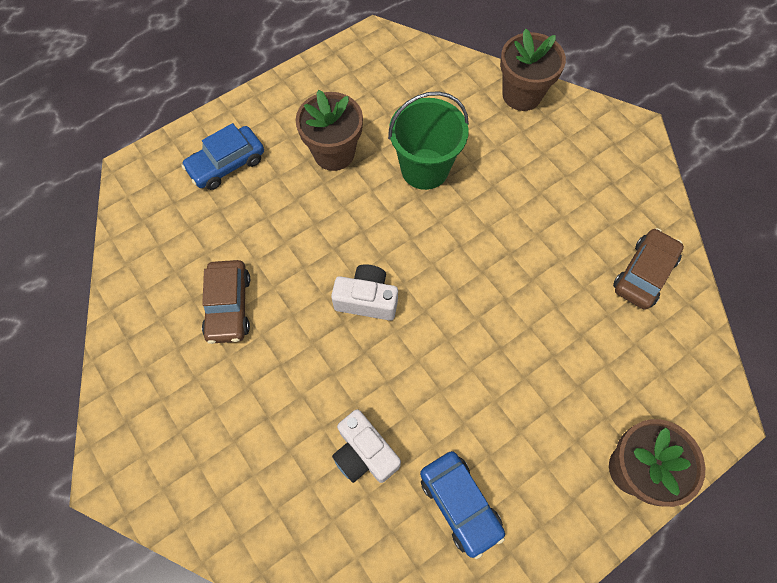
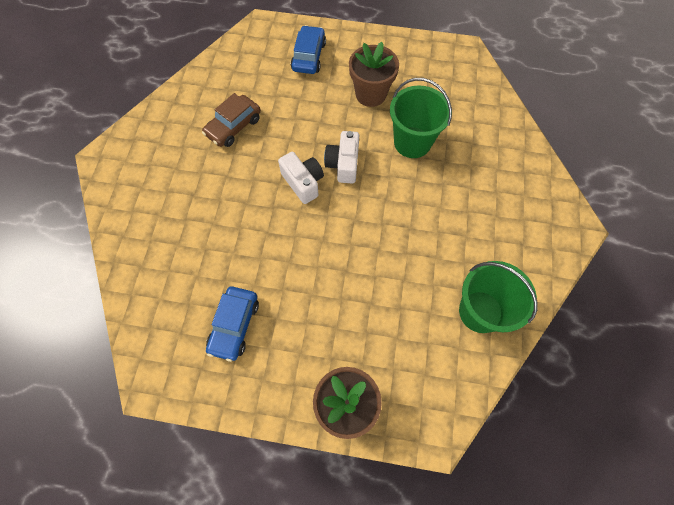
camera: 45 degrees right, 0 degrees up
blue car [181,123,264,190] -> blue car turned 90 degrees clockwise [291,25,326,74]
white camera [332,409,401,483] -> white camera moved to [324,131,359,184]
brown flower pot [500,29,566,111] -> none
brown car [613,228,684,310] -> green bucket [459,261,538,333]

